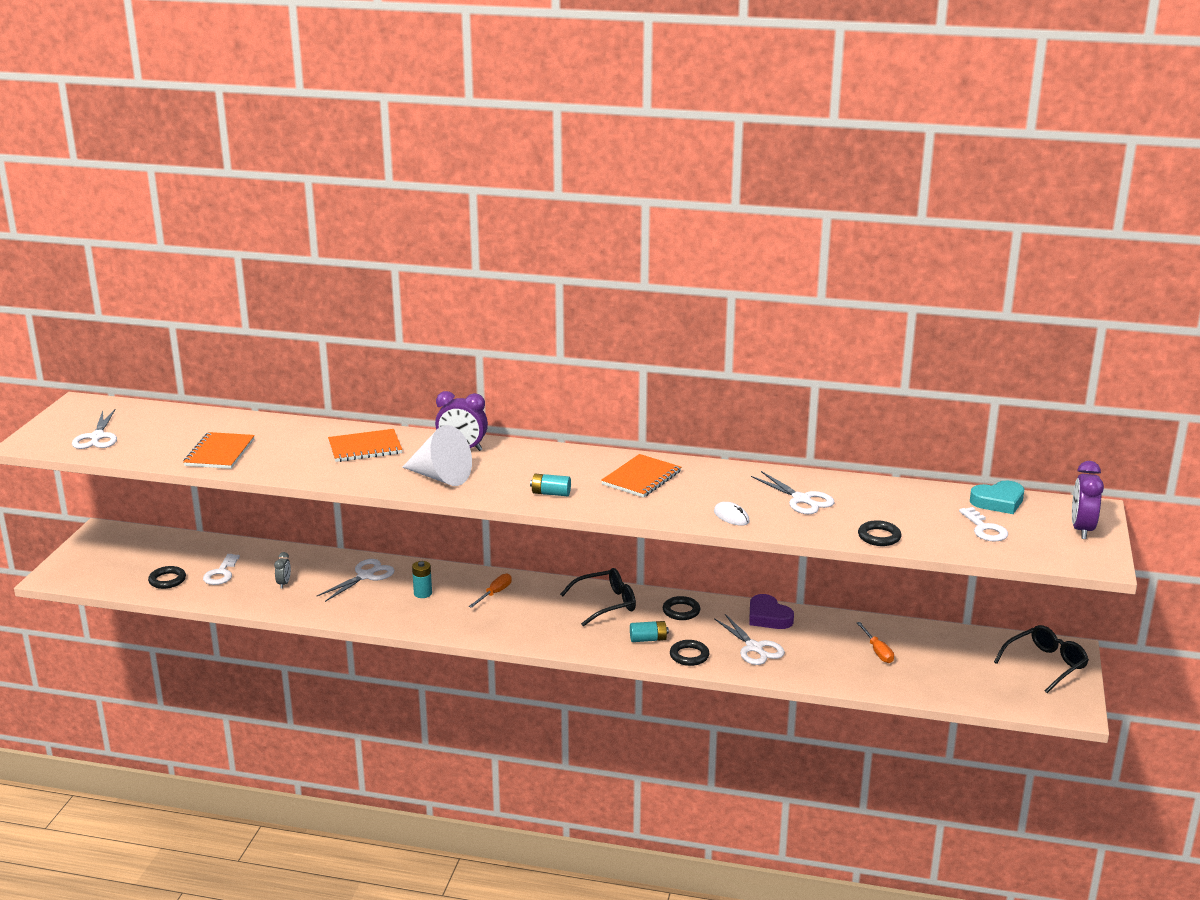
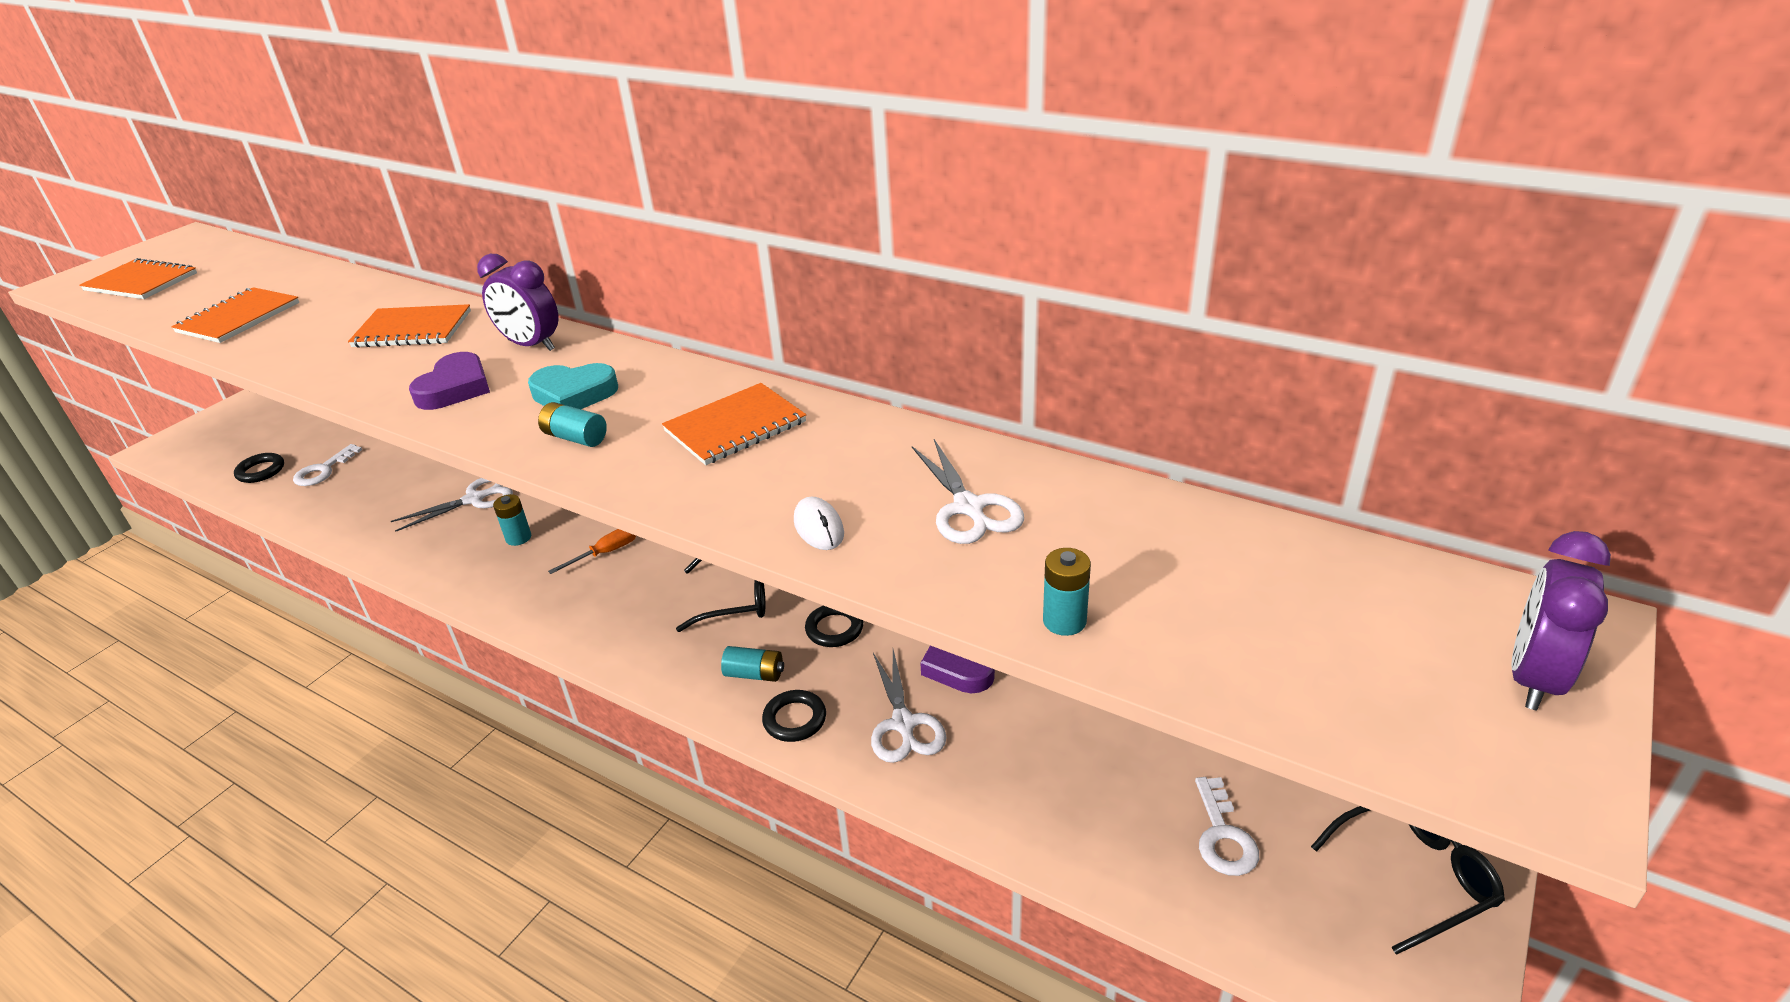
camera: 20 degrees right, 10 degrees up
white scissors [72,409,117,449] -> orange notebook [79,258,197,299]
grey clock [274,552,291,589] -> none
white cone [402,425,472,486] -> purple heart [409,352,490,410]
orange screwdriver [857,622,894,663] -> none
black ring [858,520,901,546] -> turquoise battery [1043,548,1091,636]
white key [959,507,1008,541] -> white key moved to [1195,777,1259,876]
turquoise heart [970,481,1024,514] -> turquoise heart moved to [528,363,618,409]

